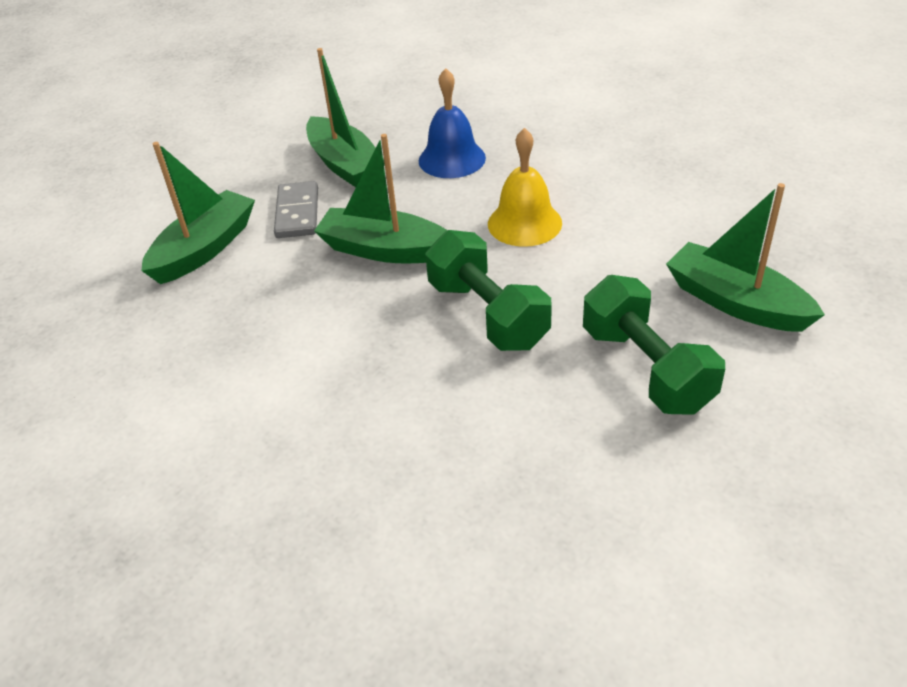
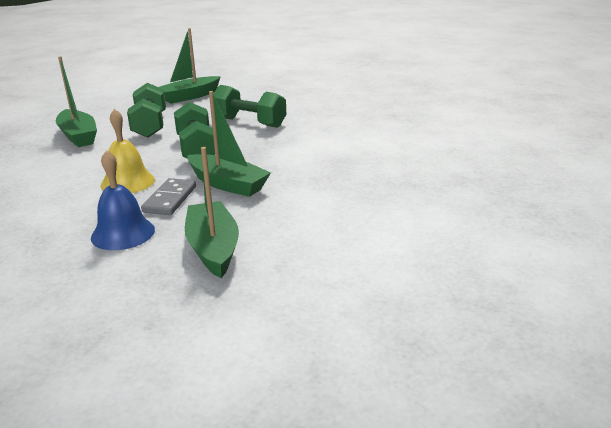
camera: 165 degrees left, 15 degrees down
green boat [141,142,255,284] -> green boat moved to [159,28,221,104]
grey domino [274,181,318,238] -> grey domino moved to [141,178,196,215]
none -> green dumbbell [213,85,286,128]

